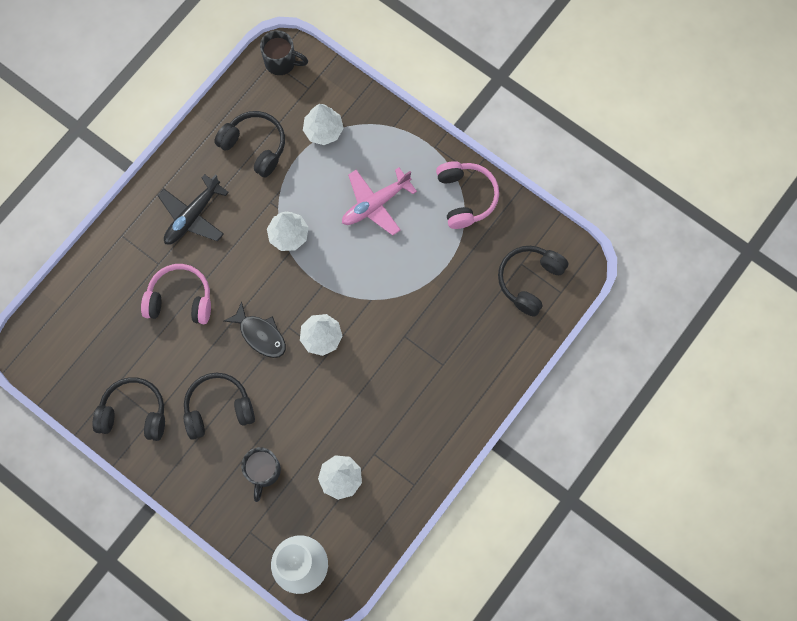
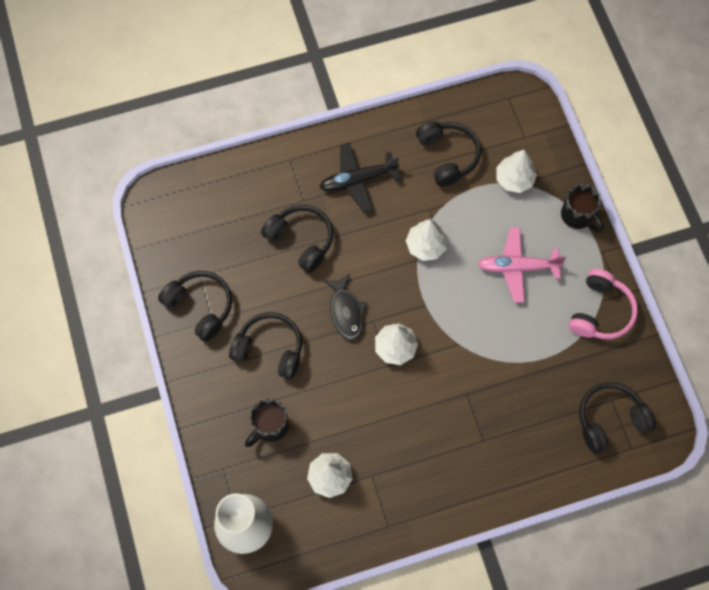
camera: 35 degrees right, 5 degrees down
pink headphones [141,264,211,324] -> black headphones [261,205,333,273]
black mug [260,30,308,75] -> black mug moved to [561,184,604,232]

